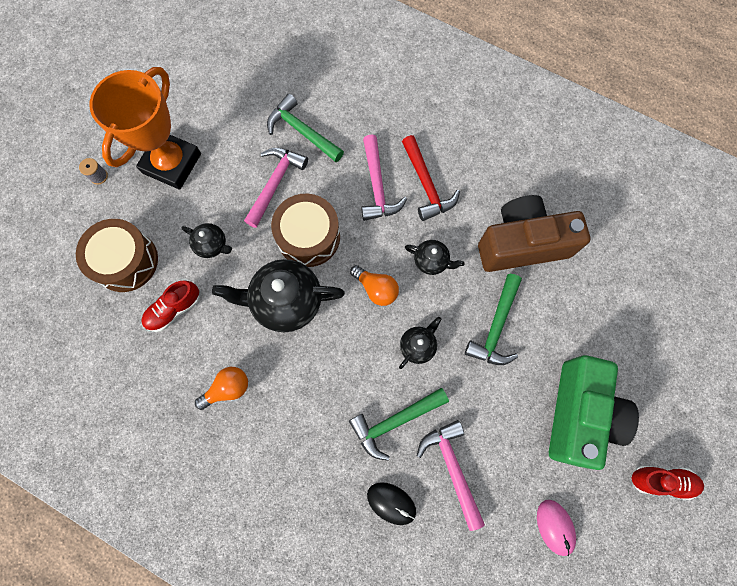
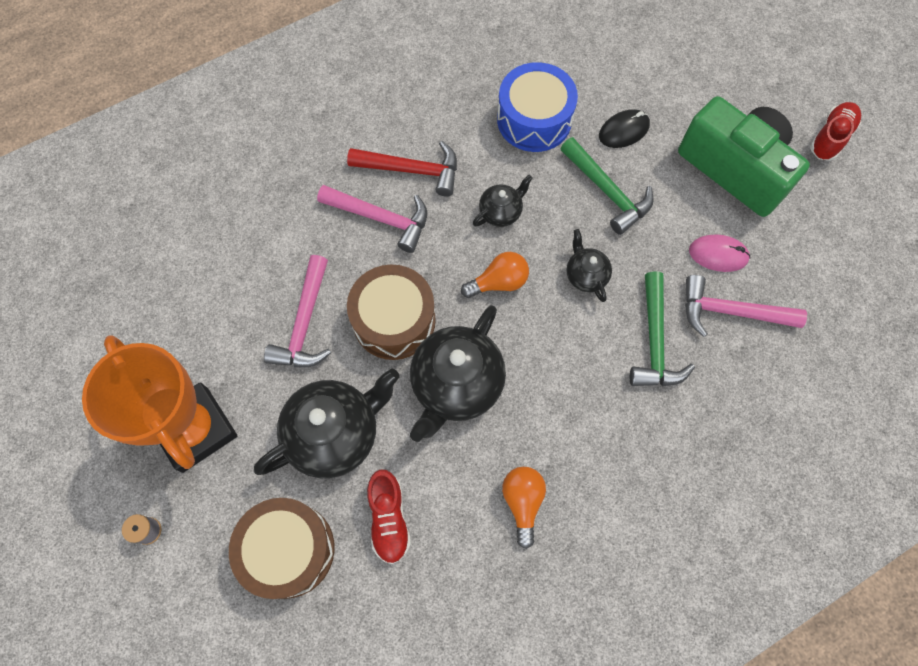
camera: 60 degrees left, 5 degrees down
black teapot [181,223,232,258] -> black teapot [254,368,400,478], size x1.98
pink hammer [244,148,308,228] -> pink hammer turned 135 degrees counterclockwise [264,255,331,367]
green hammer [267,94,344,162] -> none
black mouse [367,482,416,525] -> black mouse moved to [599,109,650,148]
brown camera [478,195,590,272] -> blue drum [497,62,578,152]
pink mouse [537,500,576,556] -> pink mouse moved to [689,234,750,272]

